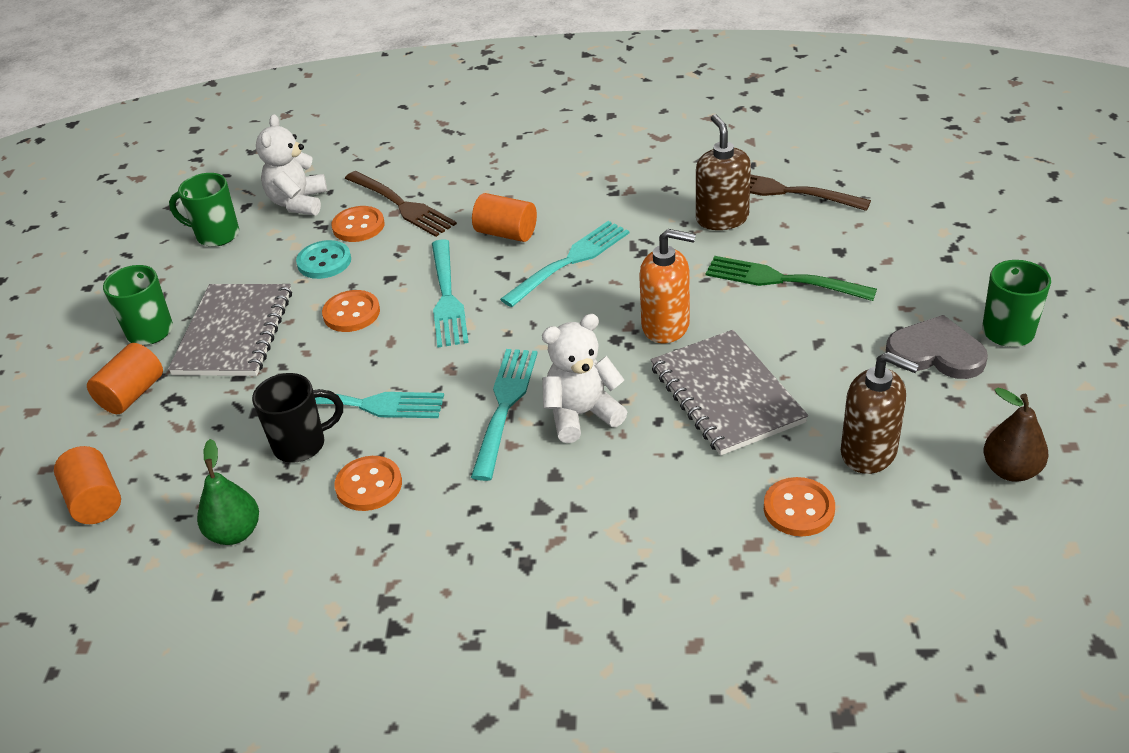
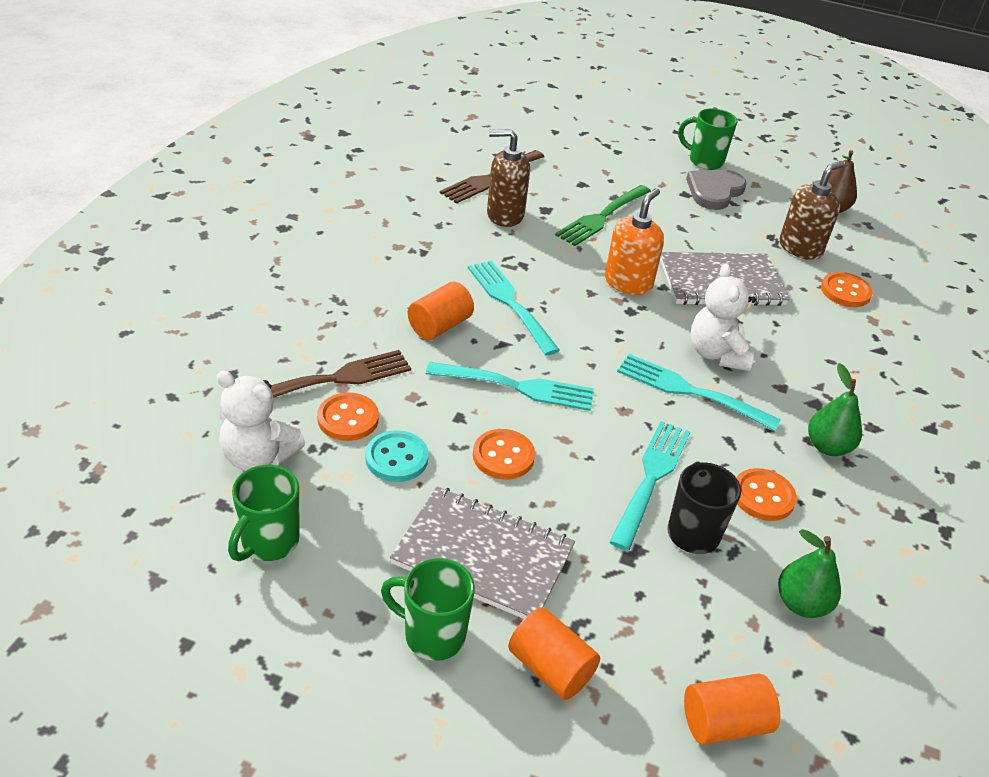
camera: 80 degrees left, 0 degrees up
none -> green pear [808,363,862,456]

